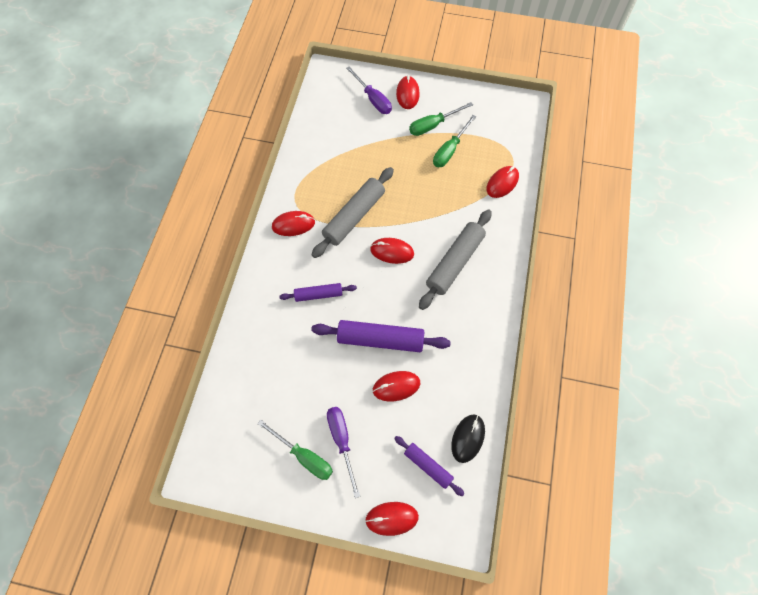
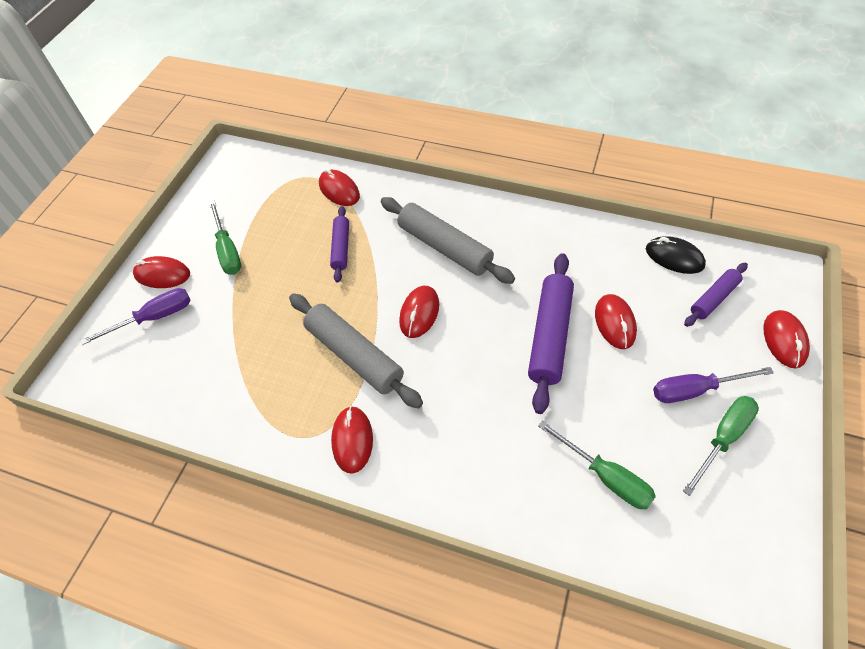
camera: 80 degrees left, 10 degrees down
purple rolling pin [279,283,357,302] -> purple rolling pin moved to [330,206,349,283]
green screwdriver [433,115,476,167] -> green screwdriver moved to [538,420,656,509]

